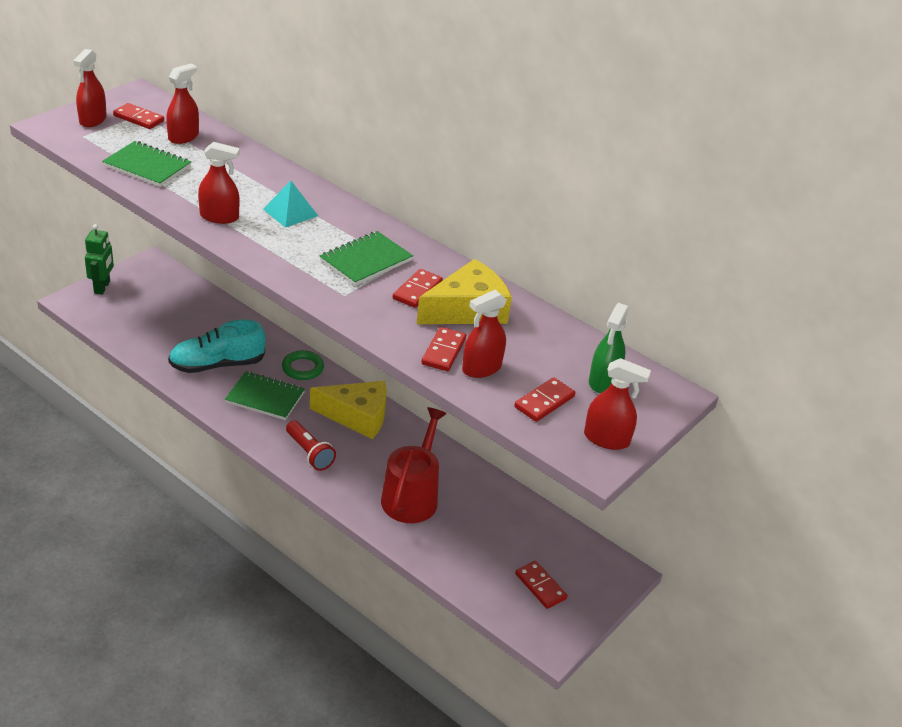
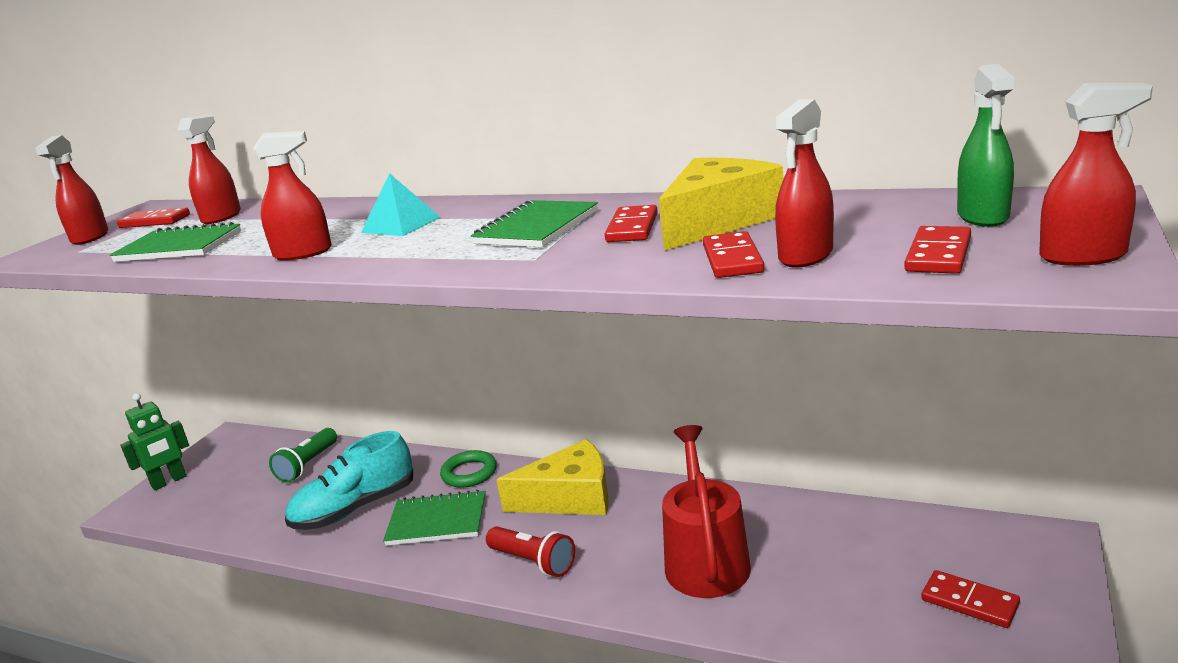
camera: 10 degrees left, 15 degrees down
green robot [85,224,114,295] -> green robot turned 60 degrees clockwise [121,393,189,490]
none -> green flashlight [269,428,337,483]

